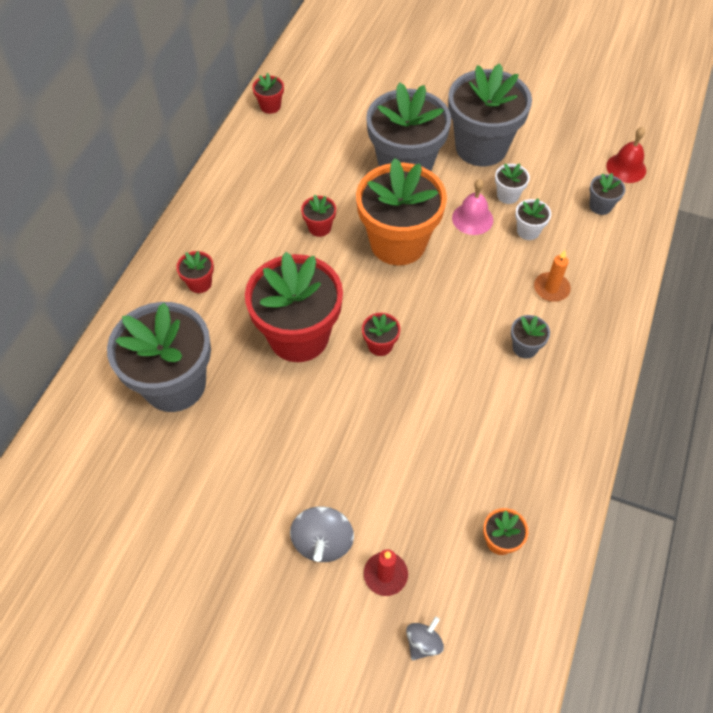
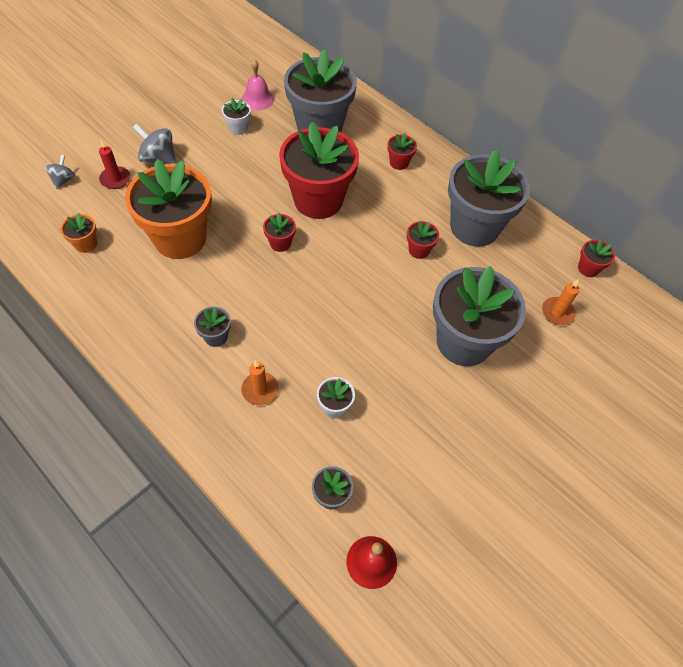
camera: 110 degrees right, 0 degrees up
orange flower pot [356,158,447,265] -> orange flower pot moved to [125,159,212,259]
grey spinning top [406,617,444,660] -> grey spinning top turned 135 degrees counterclockwise [45,155,75,189]
grey flower pot [448,63,532,166] -> grey flower pot moved to [448,149,530,246]
pink bell [452,179,493,235] -> pink bell moved to [241,59,274,110]
white flower pot [495,163,530,204] -> white flower pot moved to [222,98,251,135]
none -> orange candle [542,279,579,325]

